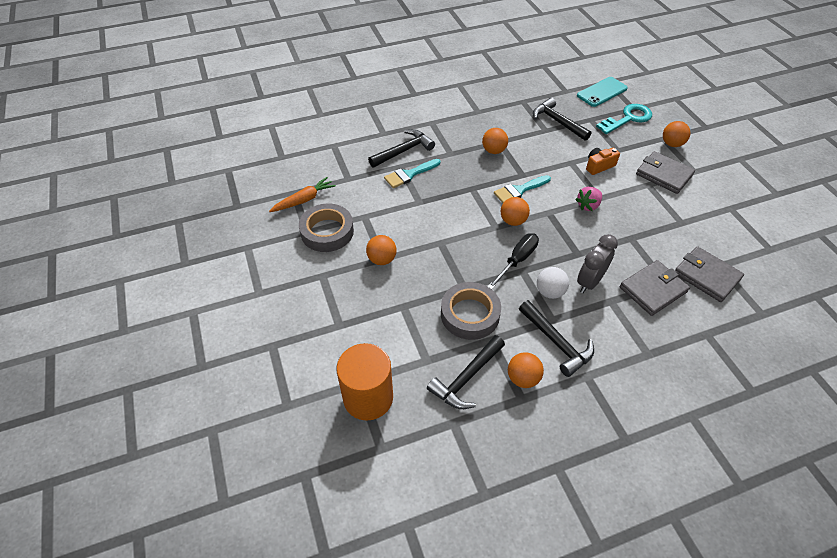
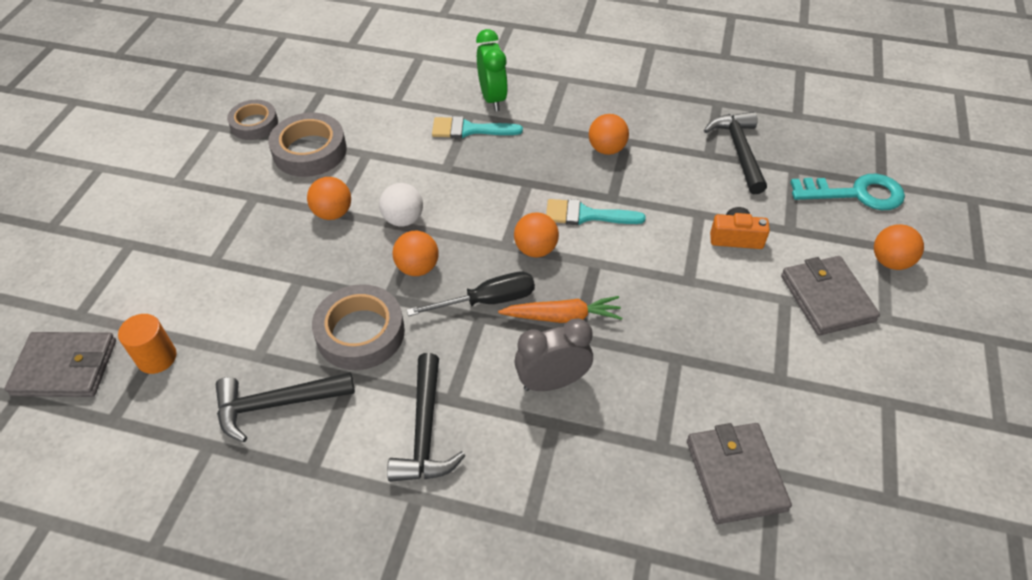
camera: 35 degrees right, 0 degrees up
orange carrot [269,177,336,212] -> orange carrot moved to [498,296,622,323]
orange cylinder [336,343,393,421] -> orange cylinder [118,314,177,374], size x0.56
black hammer [368,129,435,167] -> green clock [476,29,508,111]
orange ball [508,352,544,388] -> orange ball moved to [393,231,439,276]
white ball [537,267,569,299] -> white ball moved to [379,183,423,226]
pink strawberry [575,187,602,211] -> none
turquoise phone [577,77,628,107] -> none
grey wallet [620,260,690,316] -> grey wallet moved to [5,332,116,397]
none -> grey tape [227,100,278,140]

